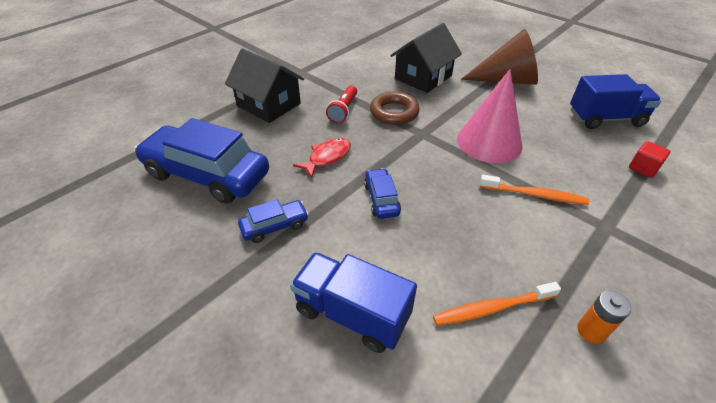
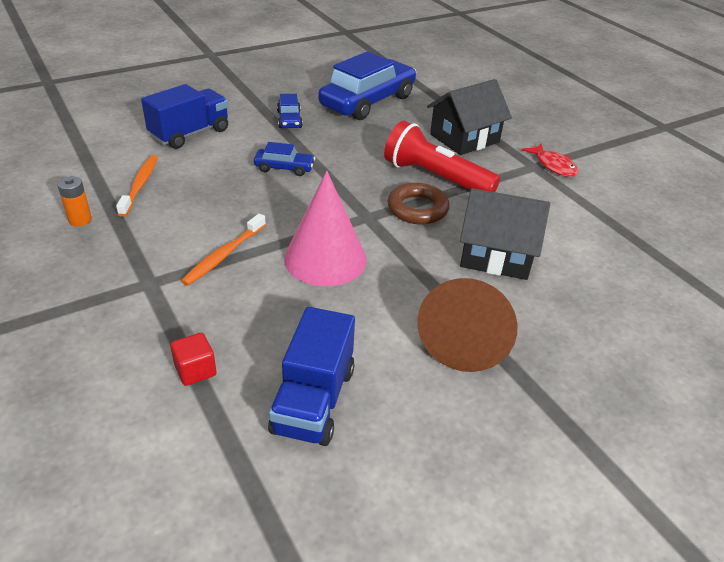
camera: 105 degrees right, 5 degrees down
red fish [293,138,351,178] -> red fish moved to [522,143,579,177]
red flashlight [326,85,357,123] -> red flashlight [384,121,500,192], size x1.80
black house [390,23,462,93] -> black house turned 45 degrees counterclockwise [460,188,550,280]

